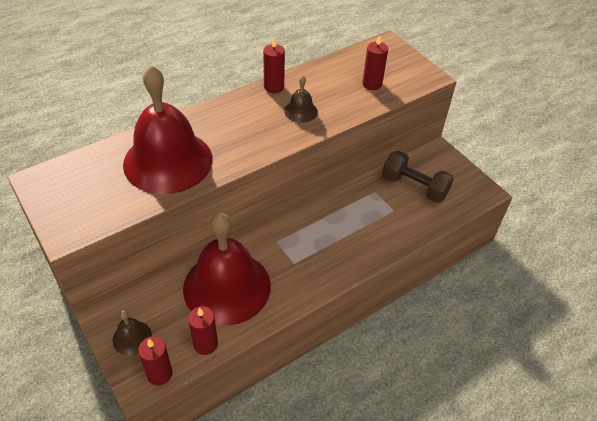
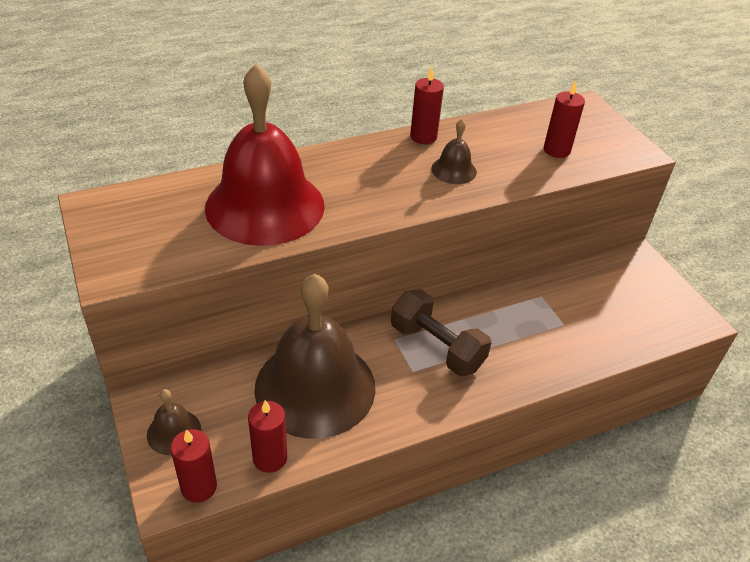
camera: 10 degrees right, 5 degrees down
red bell [183,213,271,326] -> brown bell [254,273,376,439]
brown dumbbell [382,151,454,203] -> brown dumbbell moved to [391,289,492,376]

